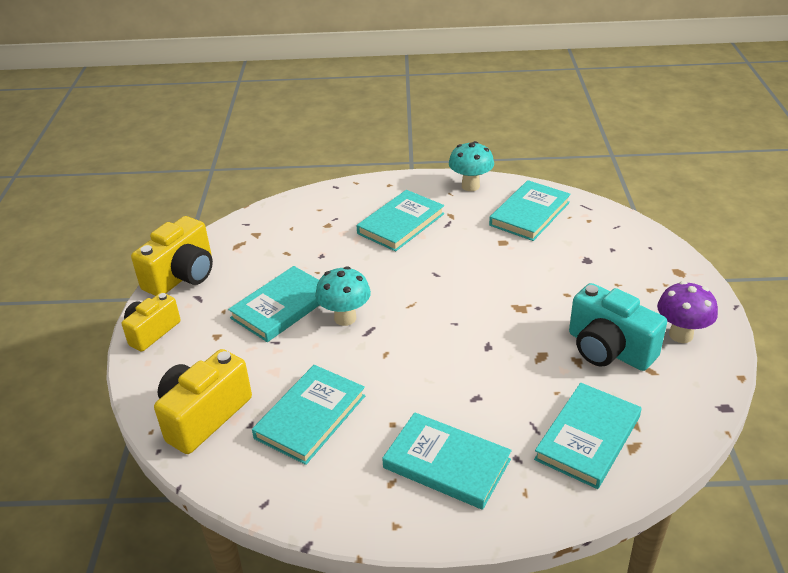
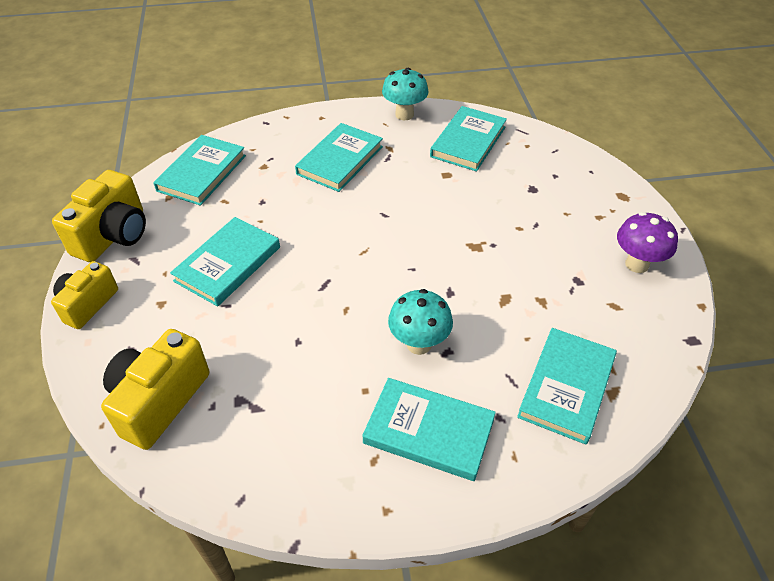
camera: 10 degrees left, 10 degrees up
turquoise book [252,365,365,465] -> turquoise book moved to [153,135,246,206]
turquoise mushroom [315,266,371,326] -> turquoise mushroom moved to [388,289,453,355]
turquoise camera [569,283,667,371] -> none

